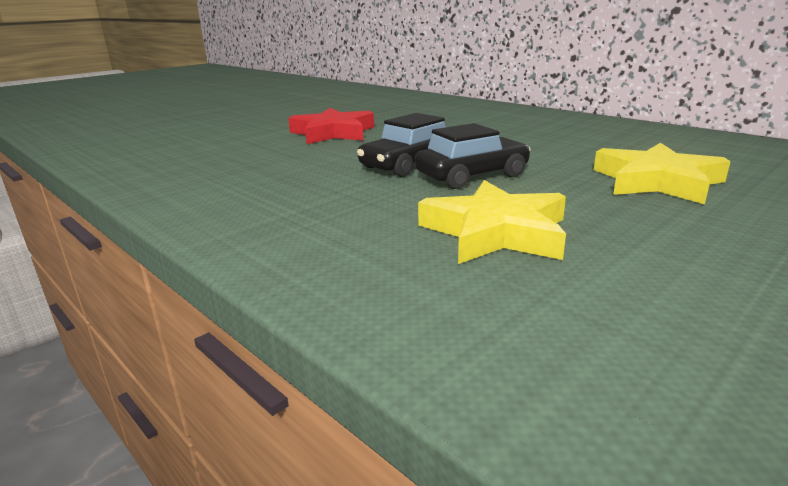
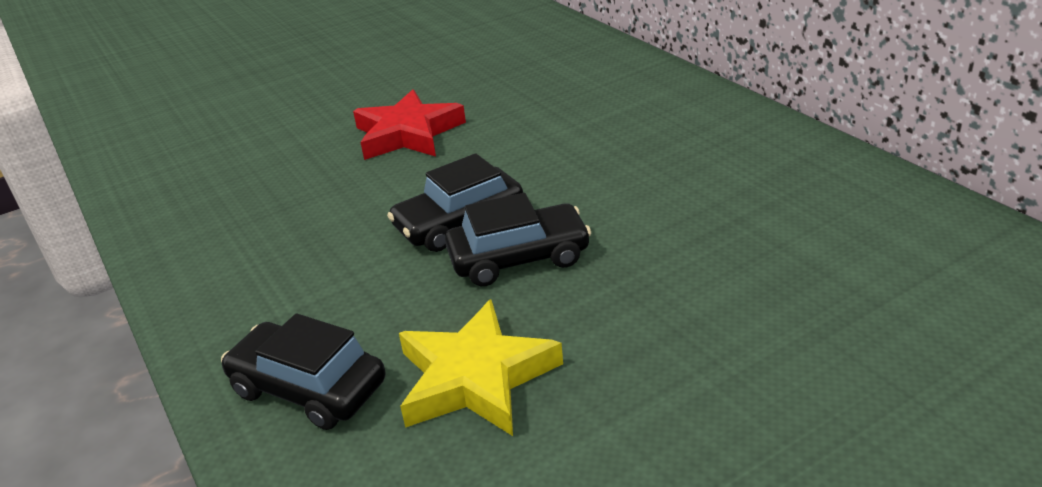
camera: 15 degrees right, 10 degrees up
yellow star [594,143,731,204] -> none
none -> black car [221,313,386,430]

